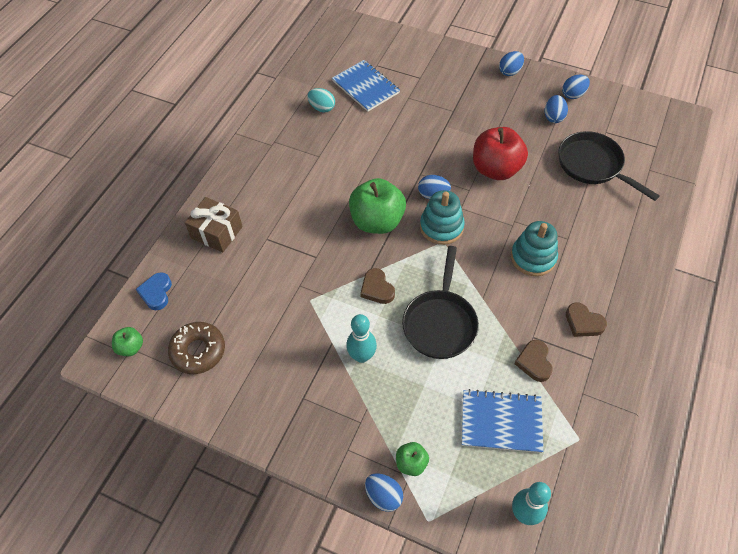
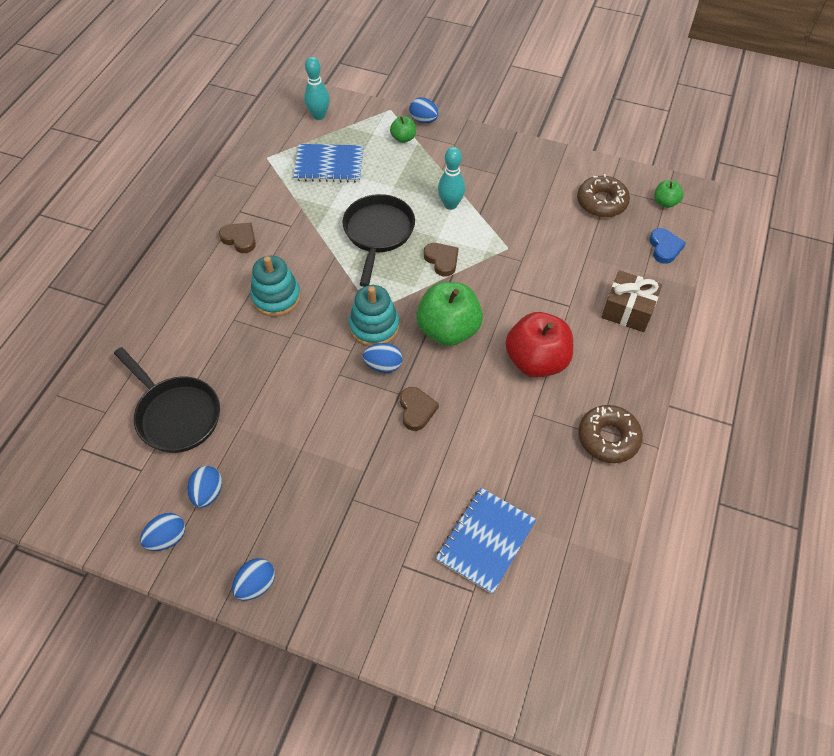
camera: 175 degrees right, 0 degrees up
turquoise egg [307,88,335,112] -> none
blue notebook [332,60,400,112] -> blue notebook turned 75 degrees clockwise [436,488,537,594]
red apple [473,127,528,180] -> red apple moved to [505,312,573,378]
brown heart [514,340,553,382] -> brown heart moved to [400,387,439,431]
none -> brown donut [578,405,643,463]

